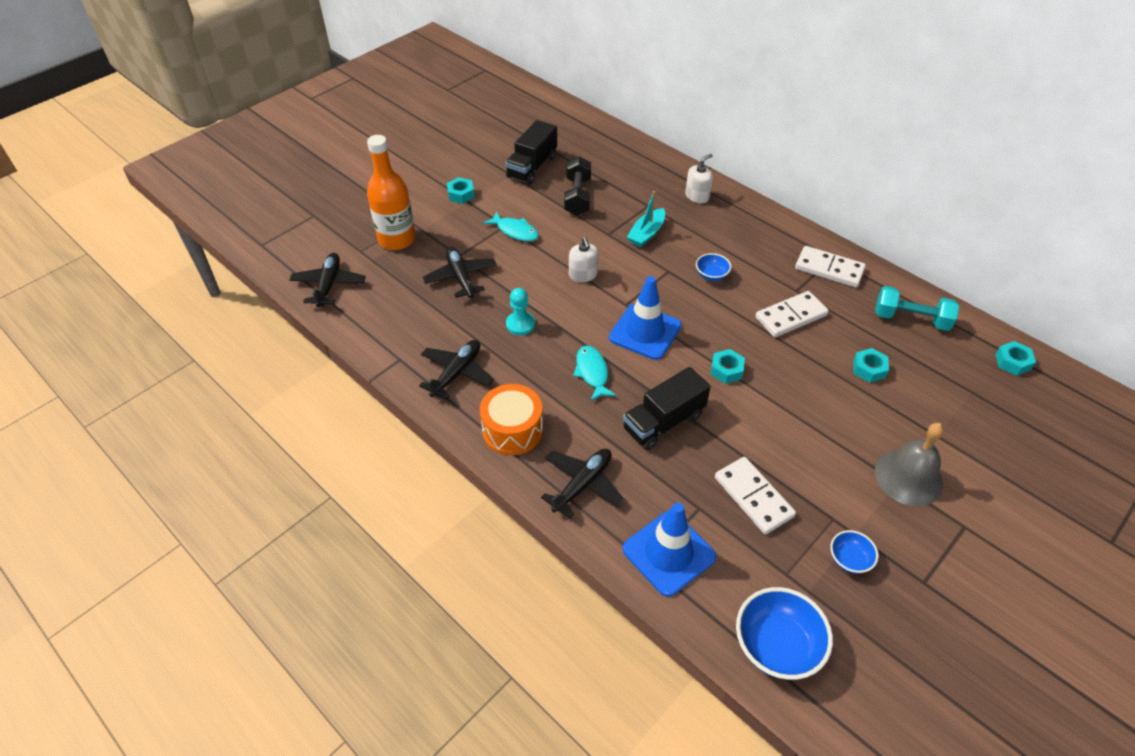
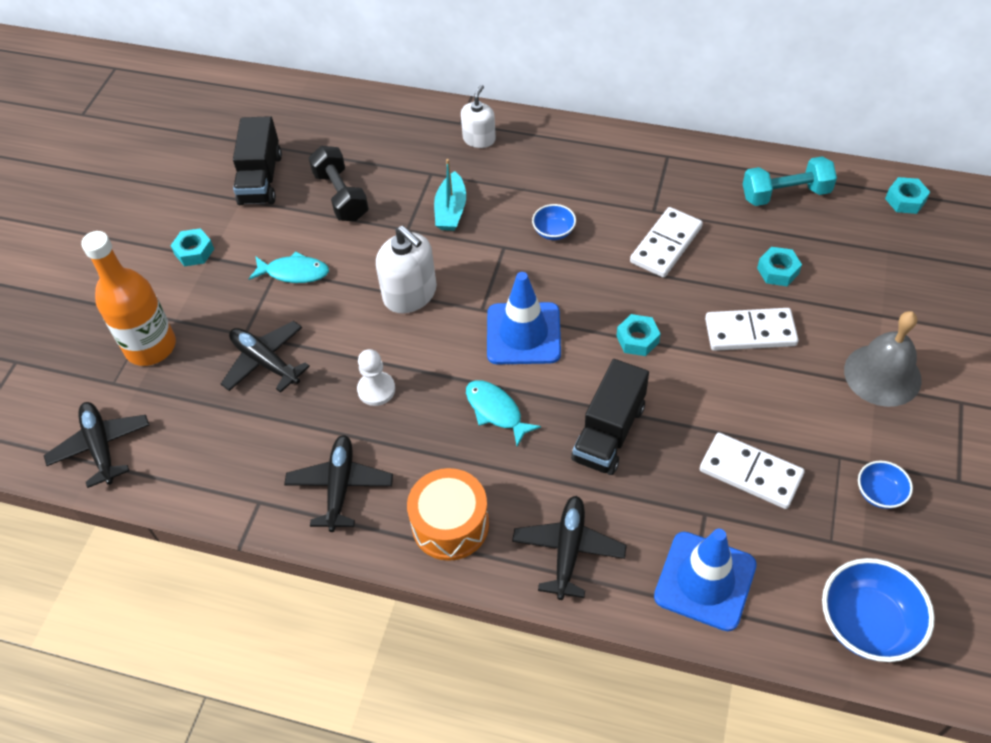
camera: 25 degrees left, 5 degrees up
turquoise pawn [506,288,535,335] -> white pawn [357,349,395,406]
white soap dispenser [569,237,599,282] -> white soap dispenser [376,226,437,313], size x1.56
white domino [795,246,866,288] -> white domino moved to [705,308,799,351]

